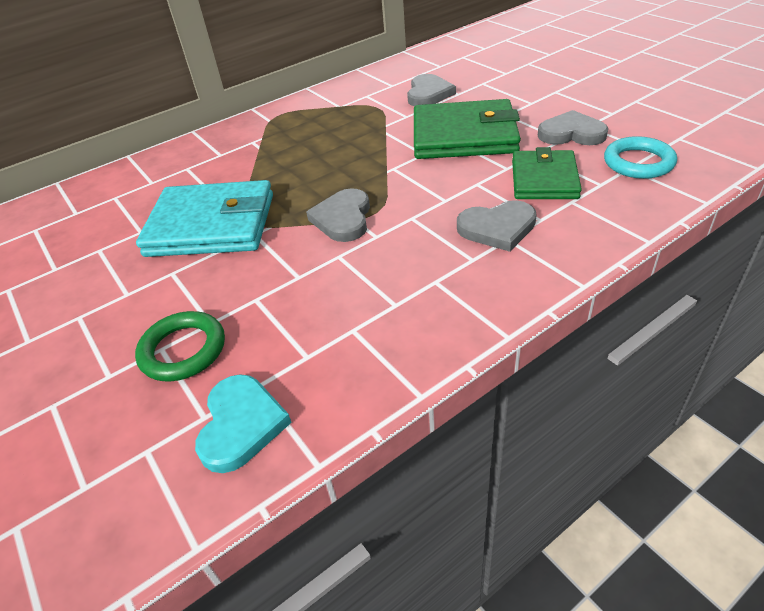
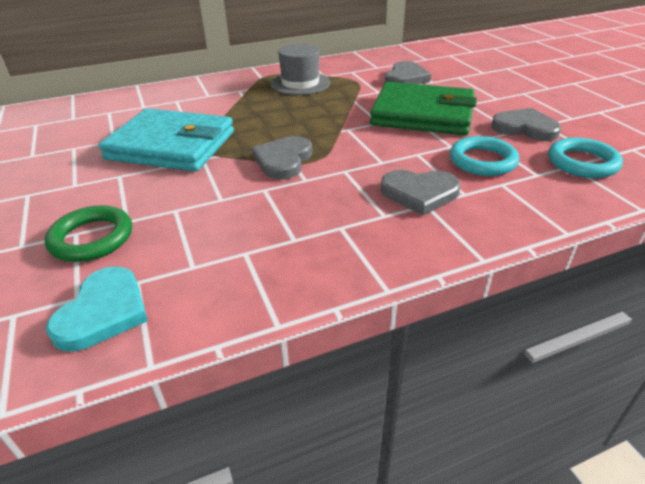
camera: 10 degrees right, 5 degrees down
green wallet [512,147,582,199] -> turquoise ring [450,136,519,176]
none -> grey hat [270,44,330,95]

